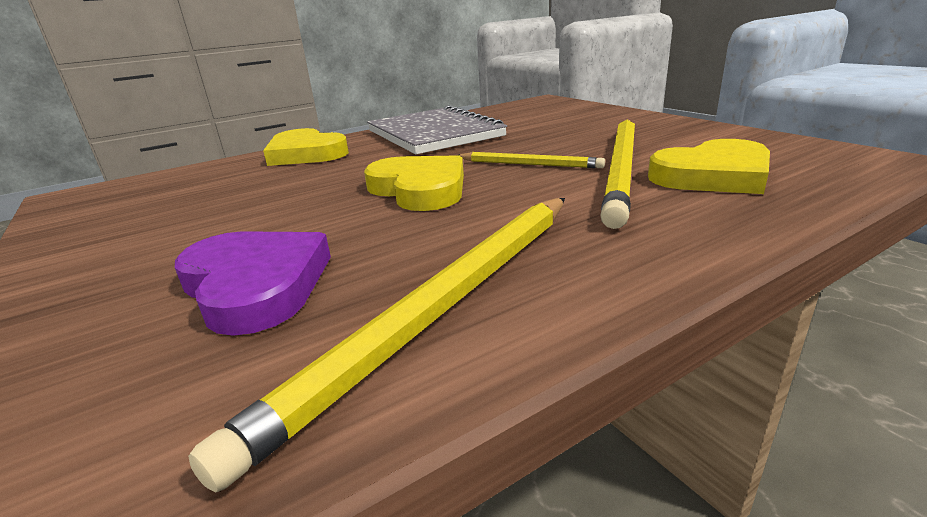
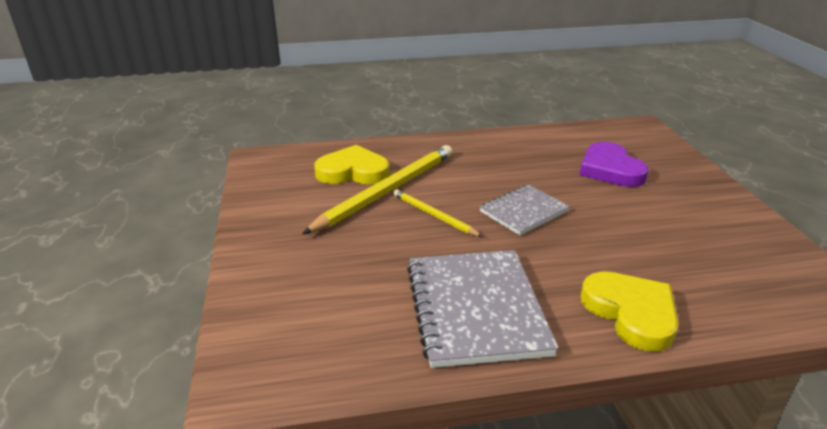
camera: 160 degrees left, 5 degrees up
yellow pencil [188,198,565,493] -> none
yellow heart [364,155,464,211] -> grey notebook [480,185,570,235]

